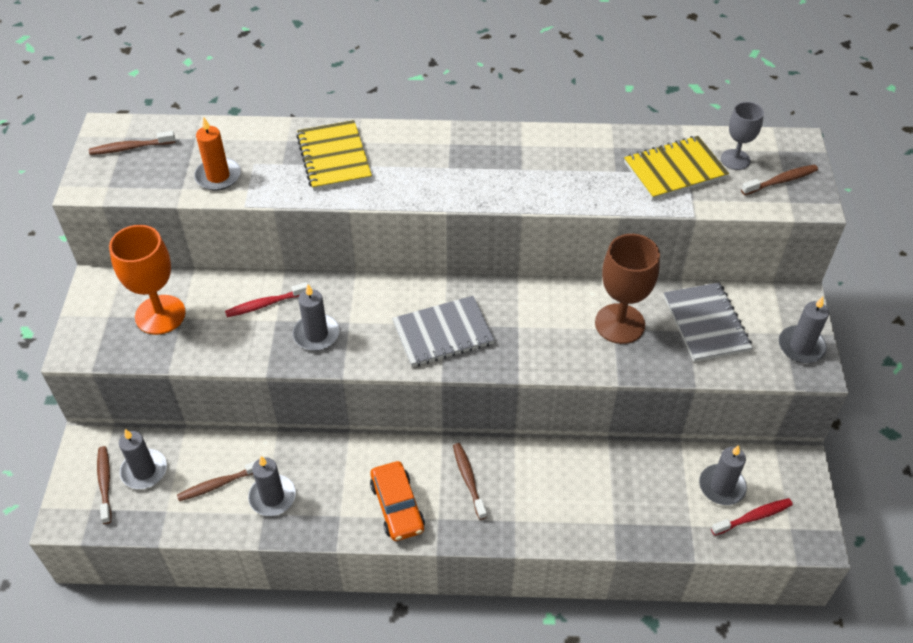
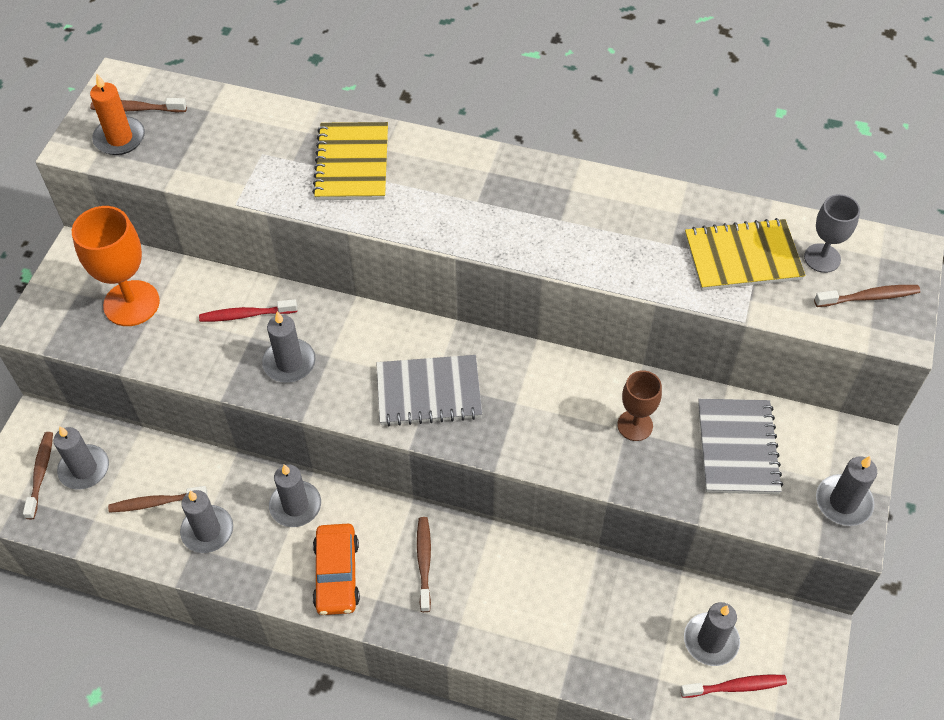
camera: 15 degrees right, 5 degrees up
orange candle [194,117,241,190] -> orange candle moved to [90,74,145,155]
brown goblet [595,234,660,344] -> brown goblet [617,370,662,441], size x0.60
none -> grey candle [269,464,321,527]

